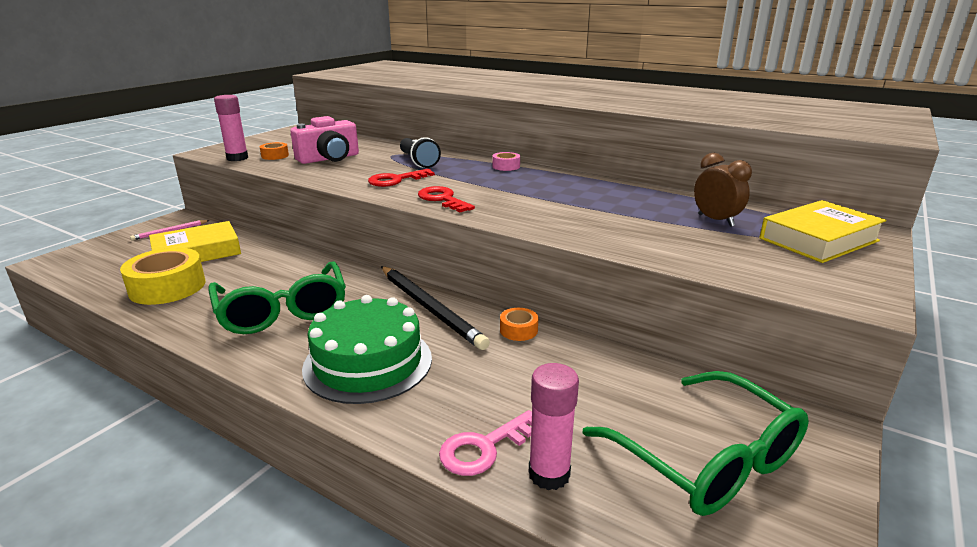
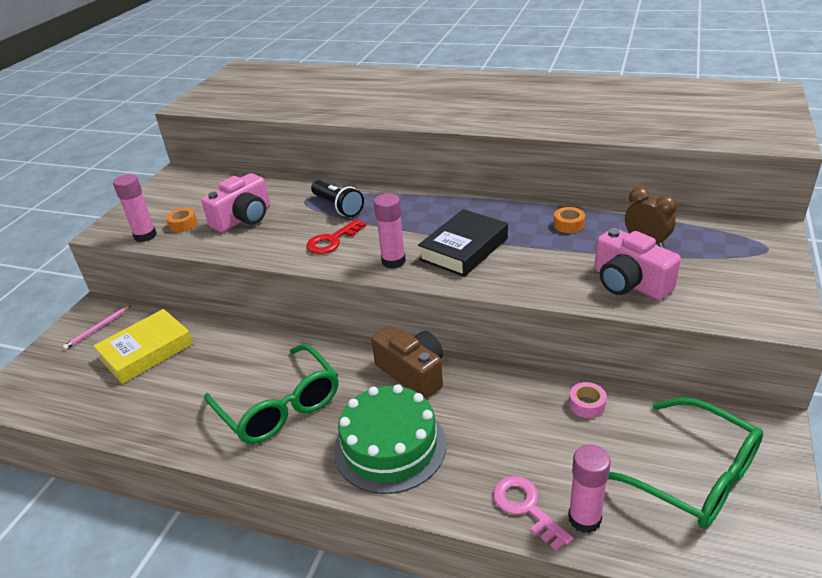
camera: 10 degrees left, 10 degrees up
yellow tape [120,247,205,305] -> none
black pencil [381,266,490,350] -> brown camera [371,325,443,399]
red key [418,186,475,212] -> pink glue stick [374,193,406,269]
pink key [439,410,532,476] -> pink key turned 105 degrees clockwise [493,476,573,551]
pink tape [492,152,520,171] -> pink tape moved to [569,382,607,418]
orange tape [500,308,538,341] -> orange tape moved to [554,207,585,233]
yellow book [760,200,887,263] -> none
none -> black book [418,209,508,277]
none -> pink camera [595,228,681,300]

